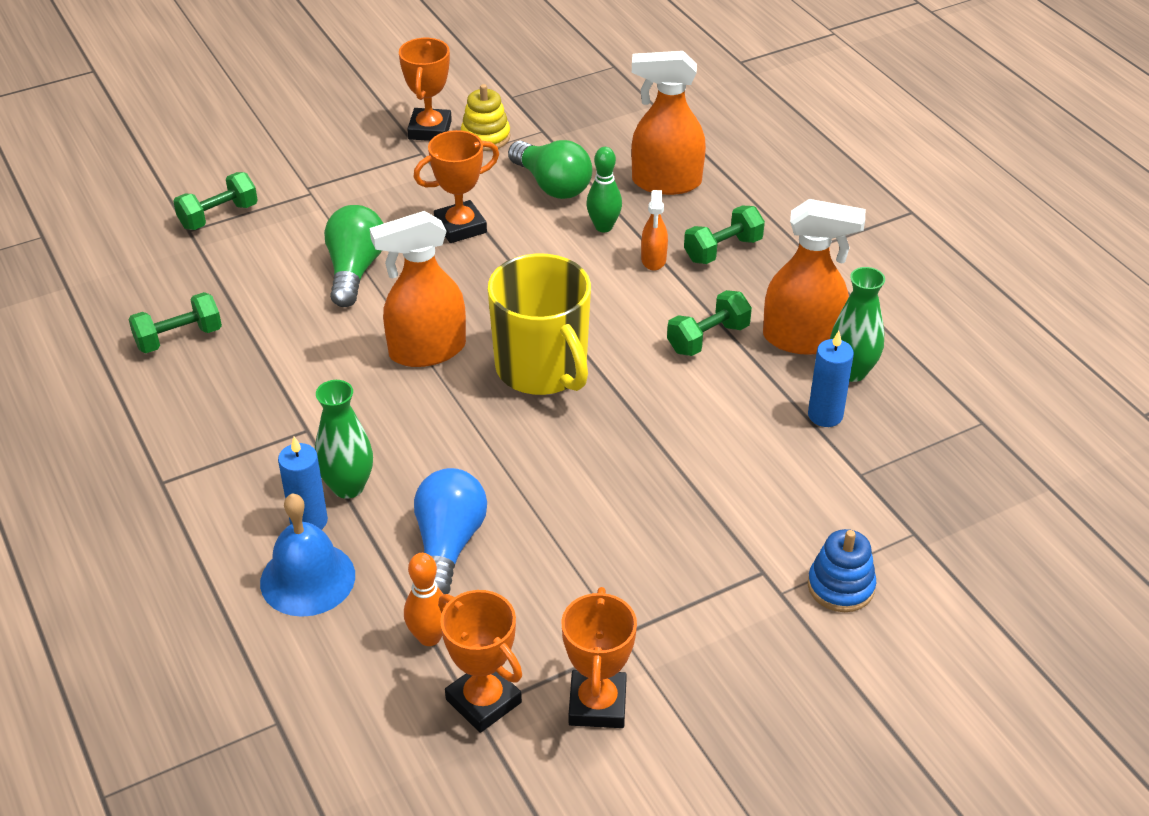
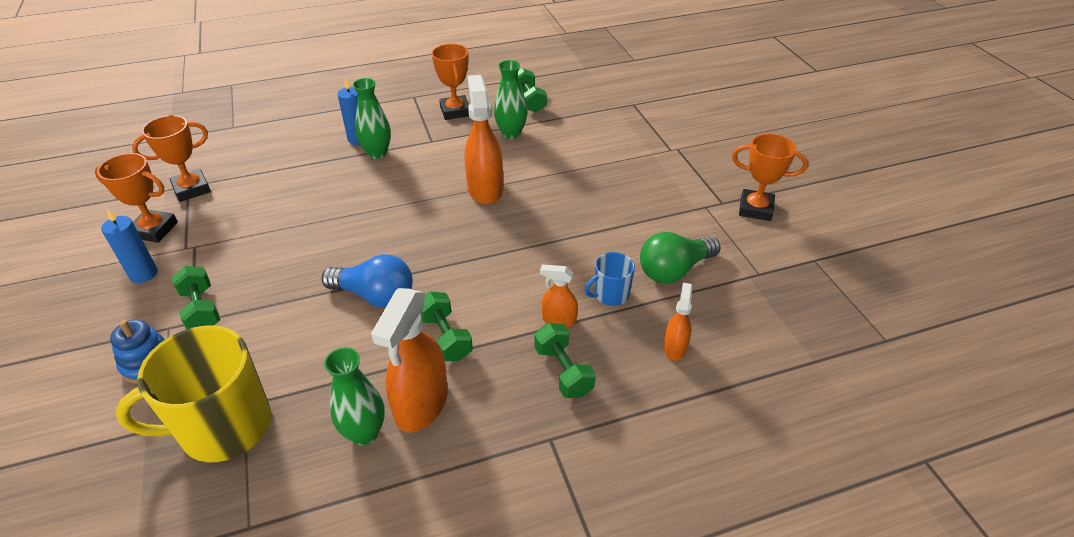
camera: 100 degrees right, 0 degrees up
green dumbbell [173,172,258,230] -> green dumbbell moved to [172,266,220,330]
blue bell [260,493,355,617] -> none
green light bulb [324,205,383,307] -> none
orange bowling pin [404,553,447,646] -> none
orange trophy [413,130,499,243] -> orange trophy moved to [432,44,469,120]
blue light bulb [414,468,487,594] -> blue light bulb moved to [322,254,413,308]
yellow stacking toy [461,84,510,151] -> none
yellow mug [488,254,591,395] -> yellow mug moved to [116,325,271,462]
green bowling pin [586,147,622,232] -> blue mug [585,252,635,306]
orange spray bottle [631,51,706,195] -> orange spray bottle [663,283,693,361], size x0.53
blue candle [808,331,854,427] -> blue candle moved to [101,208,158,283]
none -> green vase [494,60,527,139]

